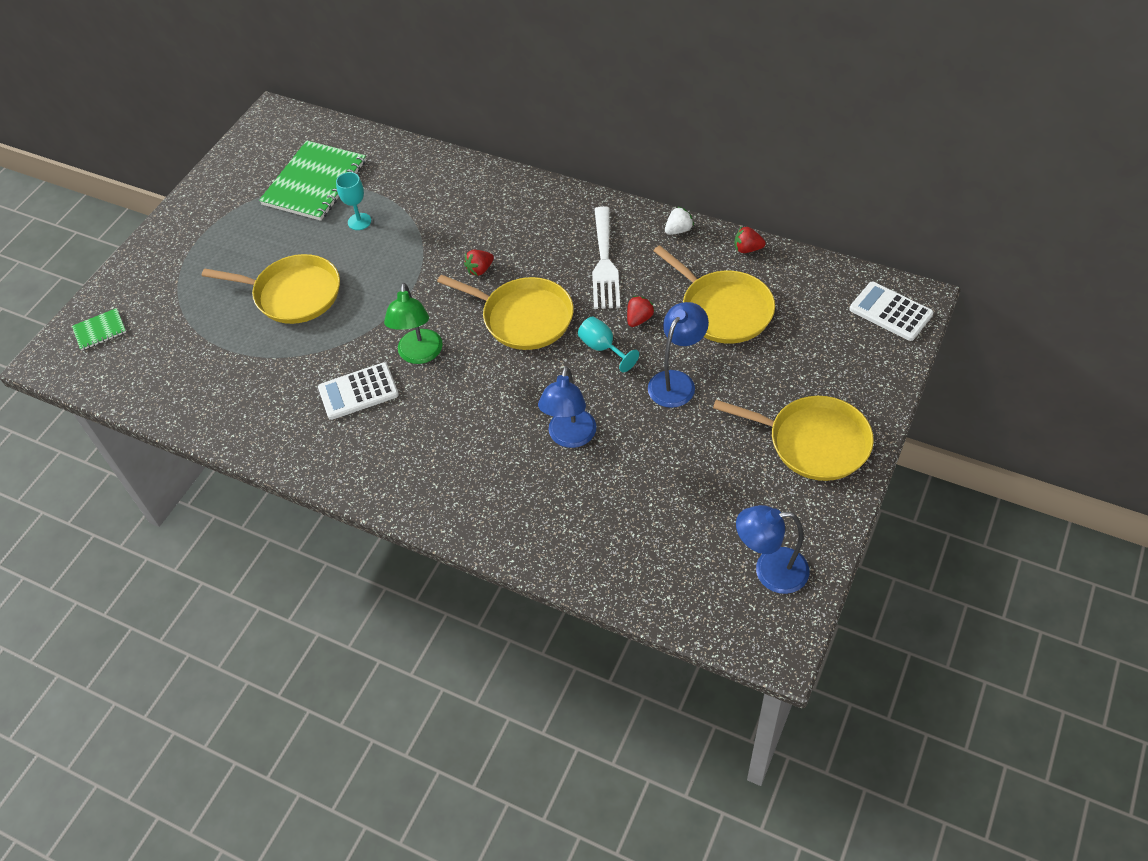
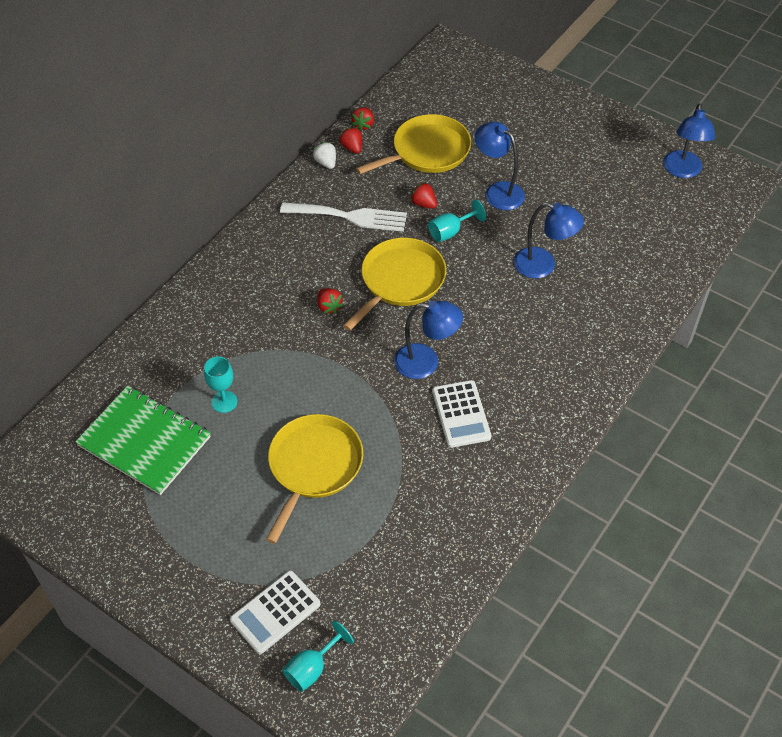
camera: 85 degrees left, 0 degrees up
green notebook [72,308,126,351] -> turquoise goblet [282,620,354,692]
green lamp [384,283,443,364] -> blue lamp [394,301,463,379]
yellow pan [713,396,874,481] -> none
white calculator [850,282,934,341] -> white calculator moved to [230,570,320,654]
none -> red strawberry [339,127,362,154]

